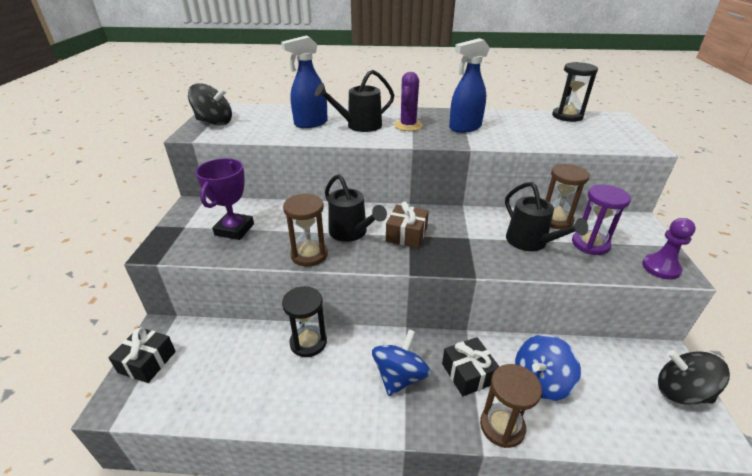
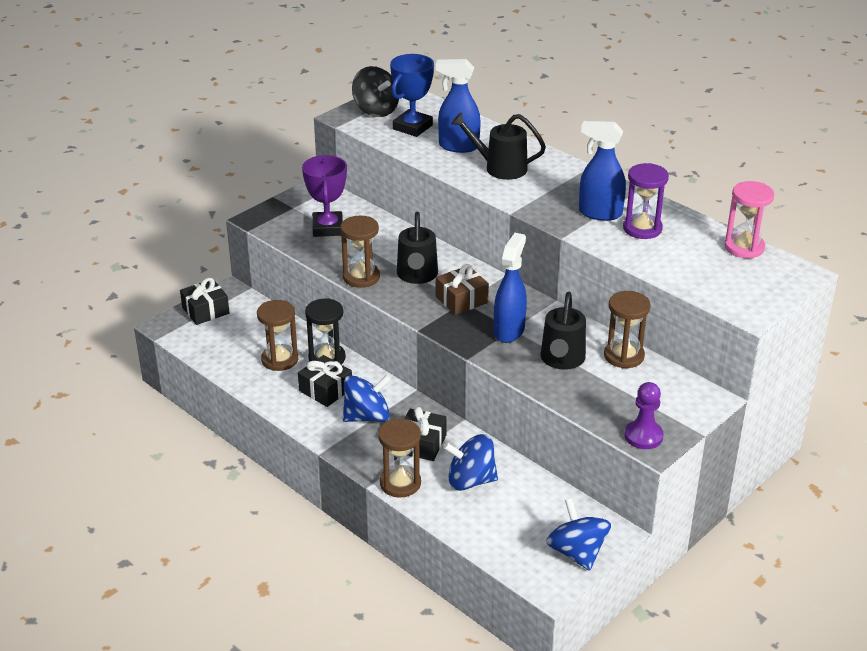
camera: 40 degrees right, 0 degrees up
purple trophy [195,158,254,240] -> purple trophy turned 60 degrees counterclockwise [302,155,347,237]
purple cactus [394,72,422,131] -> none
black hourglass [552,62,598,122] -> pink hourglass [724,181,774,258]
purple hourglass [572,185,631,255] -> purple hourglass moved to [623,163,669,239]
black spinning top [658,350,730,405] -> blue spinning top [546,498,611,571]
none -> brown hourglass [257,300,298,371]
none -> black gift [298,355,352,407]
none -> blue trophy [390,54,434,137]
none -> blue spray bottle [494,233,527,343]

